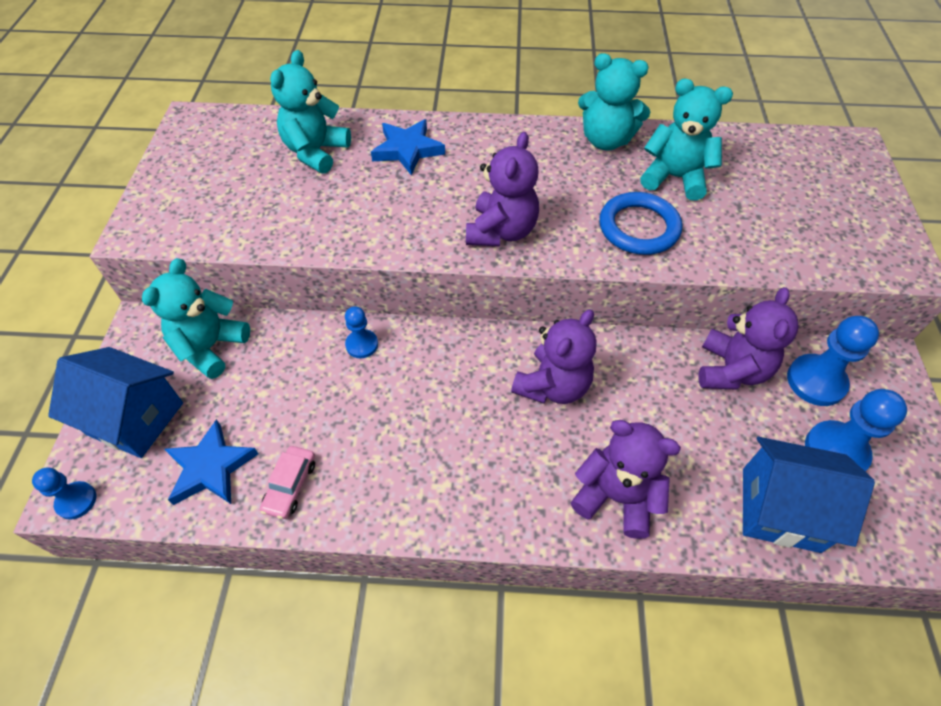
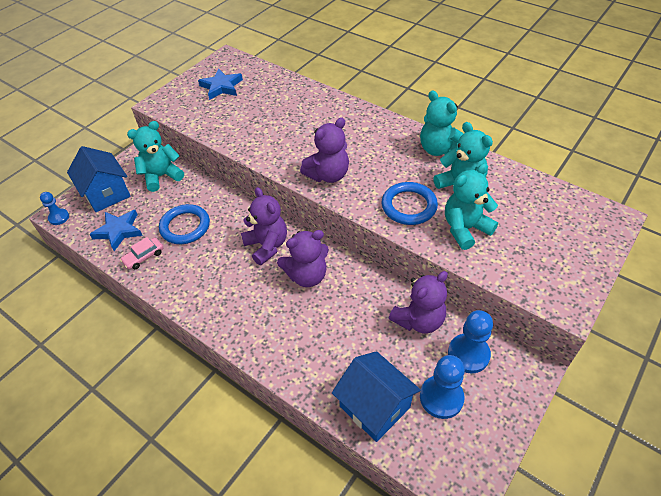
camera: 35 degrees right, 5 degrees down
turquoise teddy bear [270,50,351,174] -> turquoise teddy bear moved to [445,163,498,250]
blue pawn [345,306,378,358] -> none
blue star [371,119,445,176] -> blue star moved to [198,69,243,100]
purple teddy bear [571,420,681,539] -> purple teddy bear moved to [241,187,287,265]
none -> blue ring [159,204,210,244]

